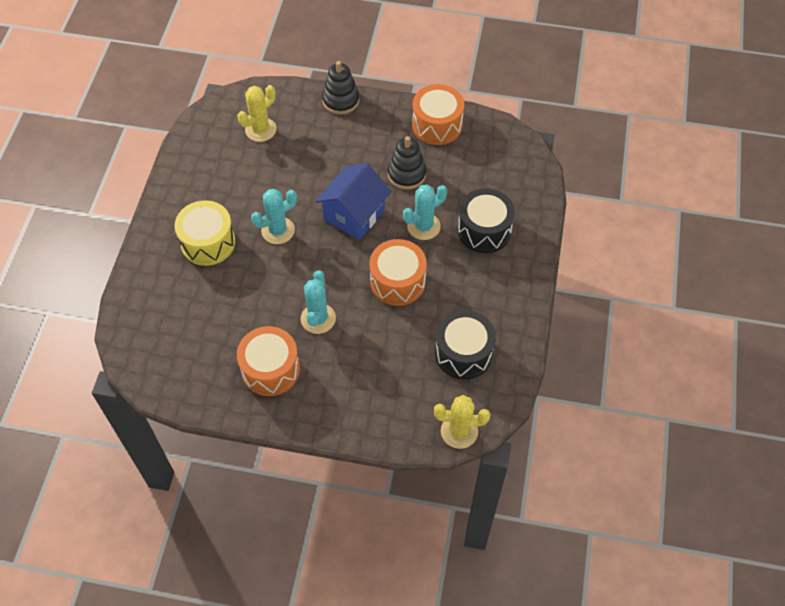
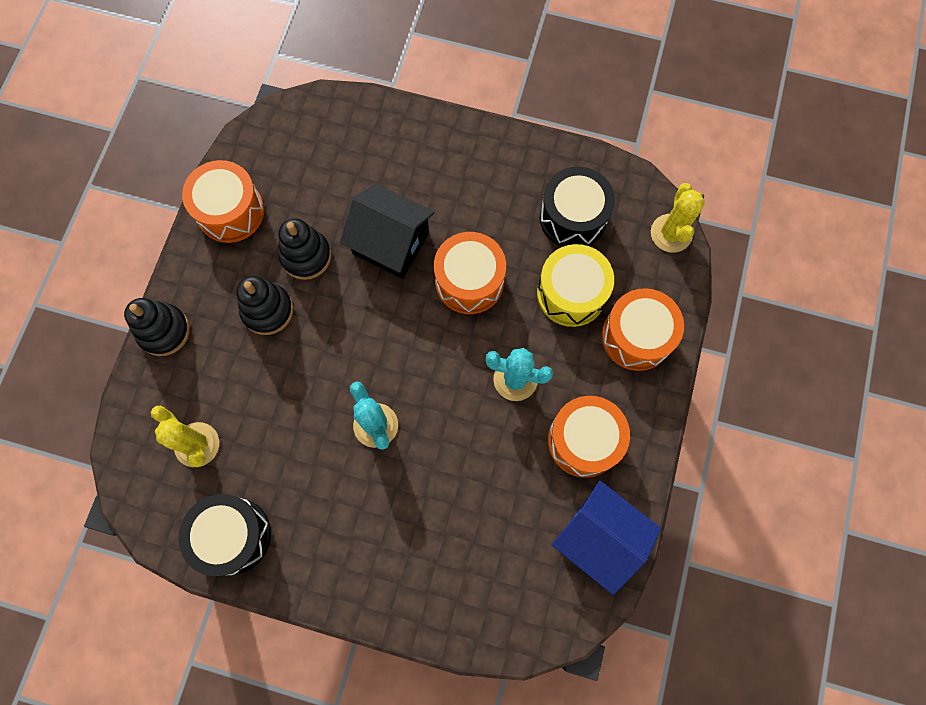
camera: 85 degrees left, 15 degrees up
yellow drum [175,200,235,266] -> yellow drum moved to [537,244,614,327]
blue house [315,163,391,240] -> blue house moved to [552,481,661,595]
turquoise cactus [403,185,447,240] -> black house [340,184,435,279]
black drum [458,188,515,253] -> black drum moved to [179,494,271,576]
none -> black stacking toy [236,276,293,335]
none -> orange drum [602,288,684,371]

